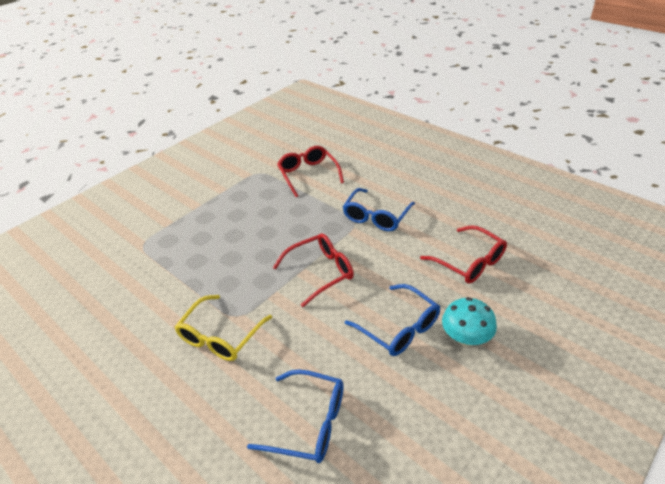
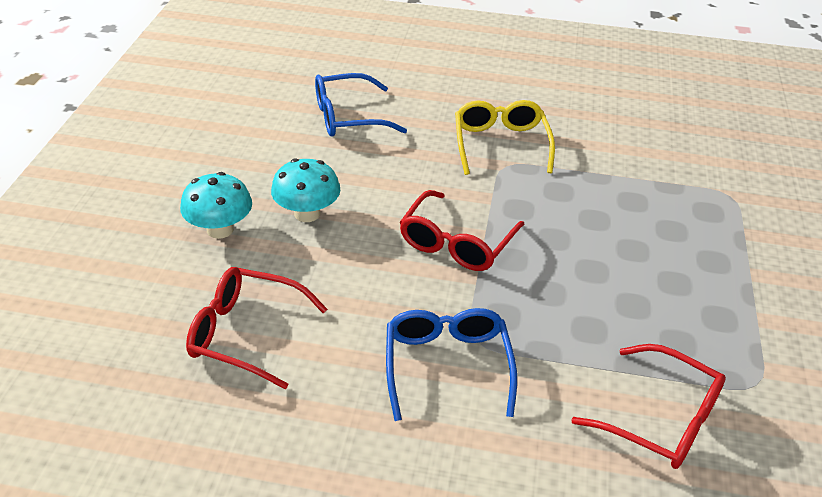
camera: 145 degrees right, 0 degrees up
blue glasses [345,284,440,356] -> turquoise mushroom [271,158,340,222]

